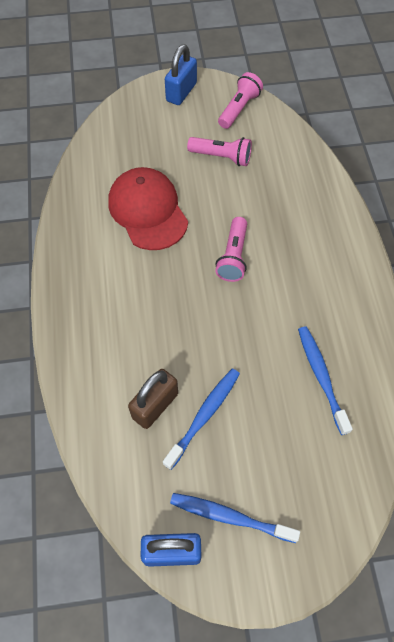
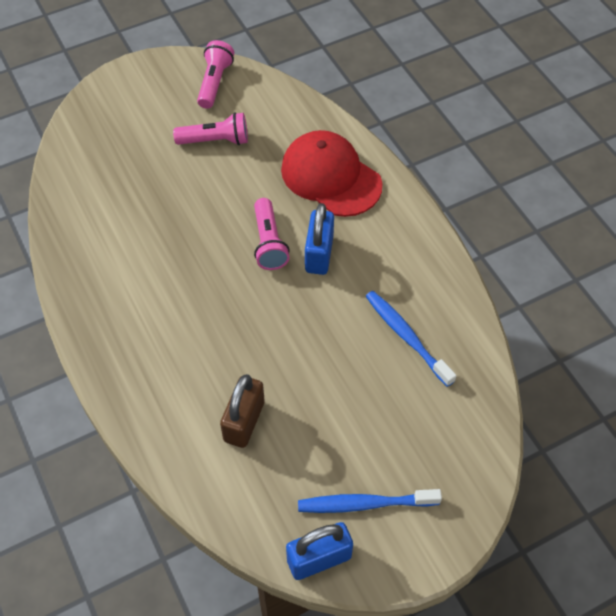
camera: 20 degrees left, 5 degrees down
red cap [108,167,188,250] -> red cap moved to [281,130,383,217]
blue toothbrush [163,368,240,470] -> none
blue padlock [165,44,197,105] -> blue padlock moved to [305,203,334,275]

